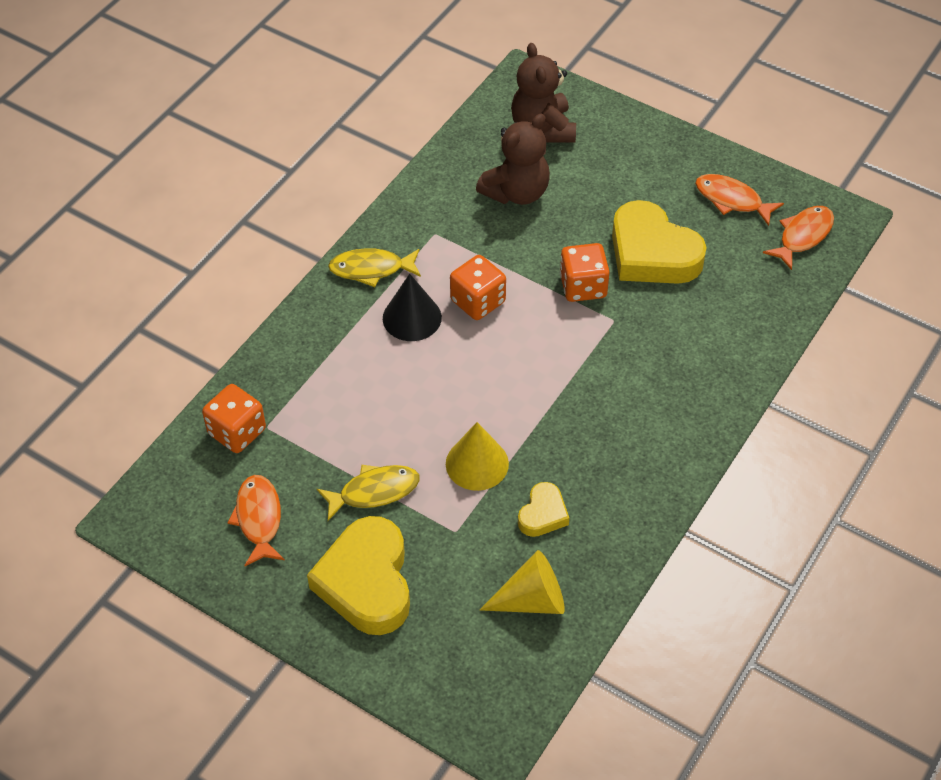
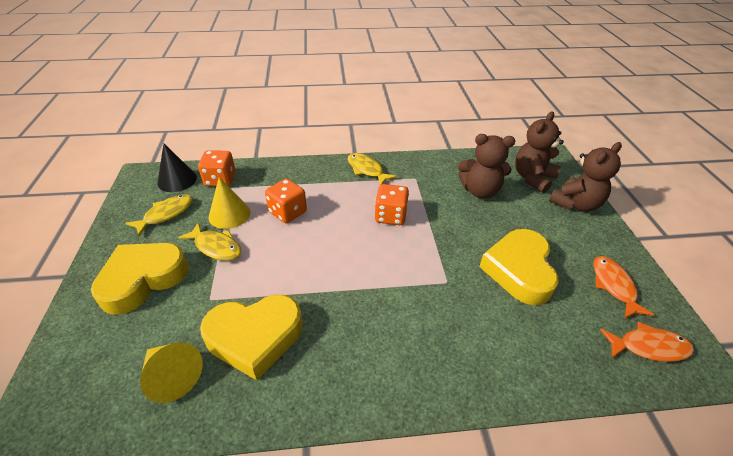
camera: 50 degrees right, 10 degrees down
orange fish [227,475,285,566] -> yellow fish [126,195,193,236]
black cone [383,274,442,341] -> black cone moved to [157,143,197,192]
yellow cone [446,422,509,491] -> yellow cone moved to [209,177,251,229]
yellow heart [518,482,569,537] -> yellow heart [200,295,303,380], size x1.99
orange dice [560,243,610,302] -> orange dice moved to [265,179,307,223]
none -> brown teddy bear [549,142,622,212]

